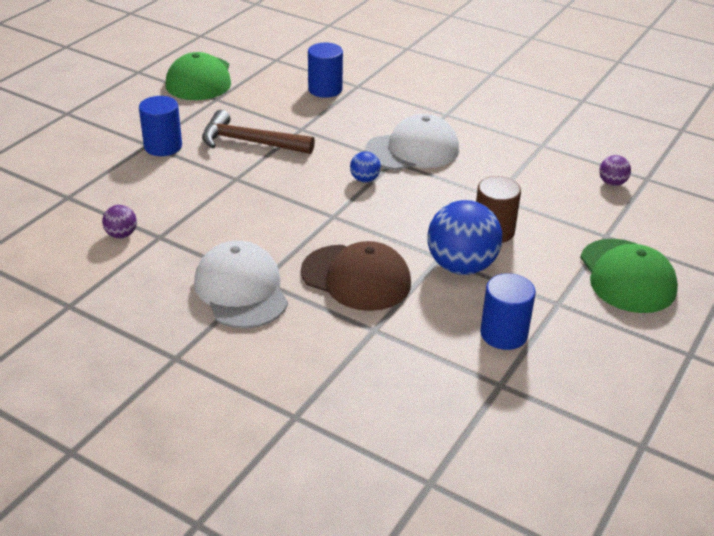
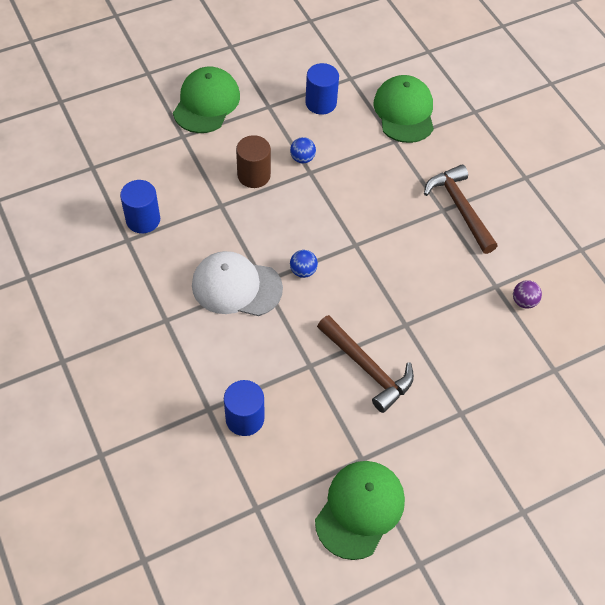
camera: 150 degrees left, 20 degrees up
blue cylinder [139,96,182,156] -> blue cylinder moved to [120,180,160,233]
white cap [194,241,288,329] -> brown hammer [424,165,498,254]
brown cap [301,241,411,311] -> none
blue ball [427,200,502,275] -> blue ball [290,137,316,164], size x0.47
purple ball [599,155,631,186] -> none
none -> green cap [374,75,434,143]

